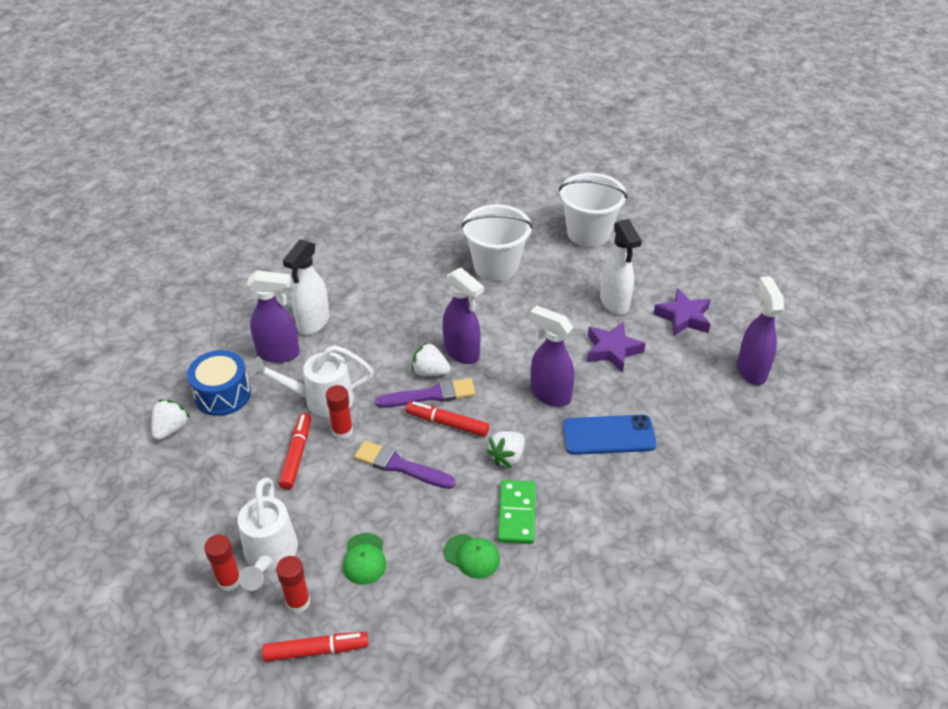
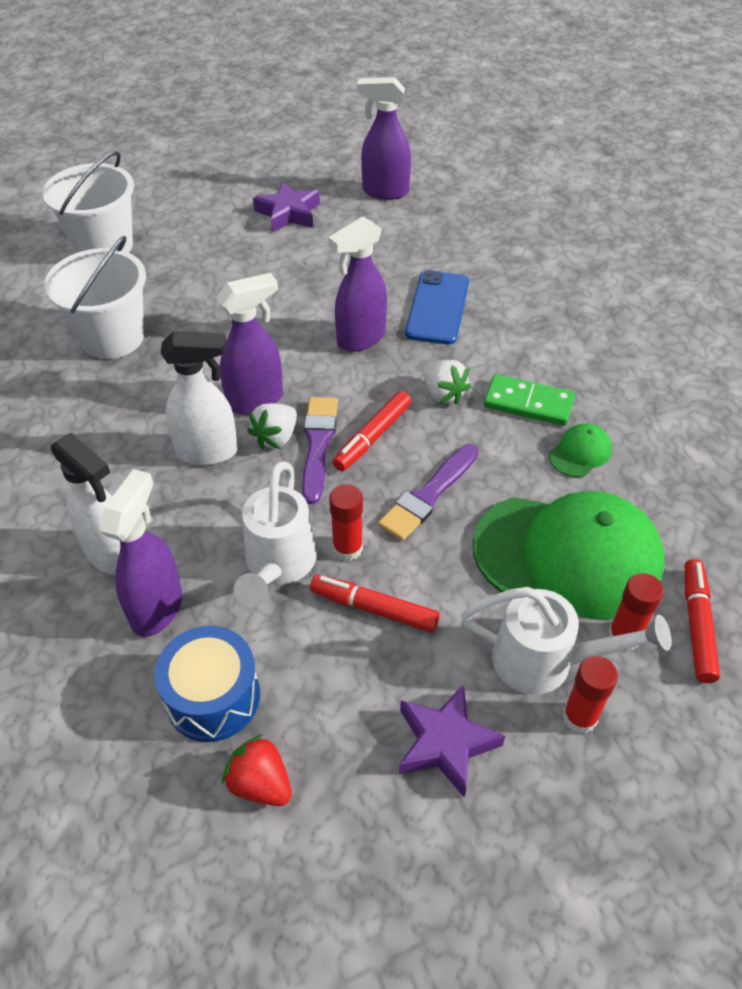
camera: 75 degrees left, 5 degrees up
white strawberry [151,400,190,440] -> red strawberry [222,734,292,806]
green cap [343,533,387,585] -> green cap [473,491,665,620], size x2.46
purple star [587,321,646,373] -> purple star moved to [399,684,505,798]
white spray bottle [600,219,642,315] -> white spray bottle moved to [160,331,238,465]

